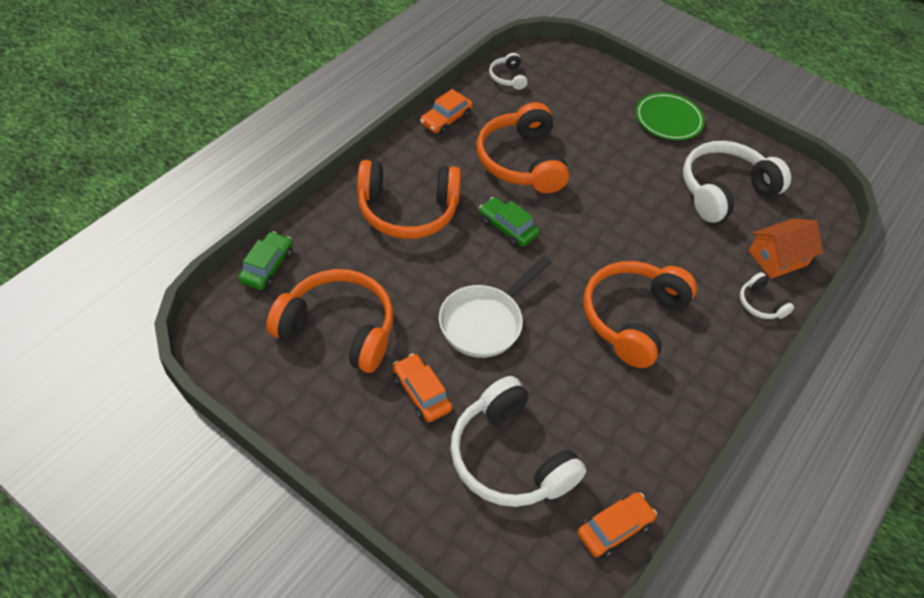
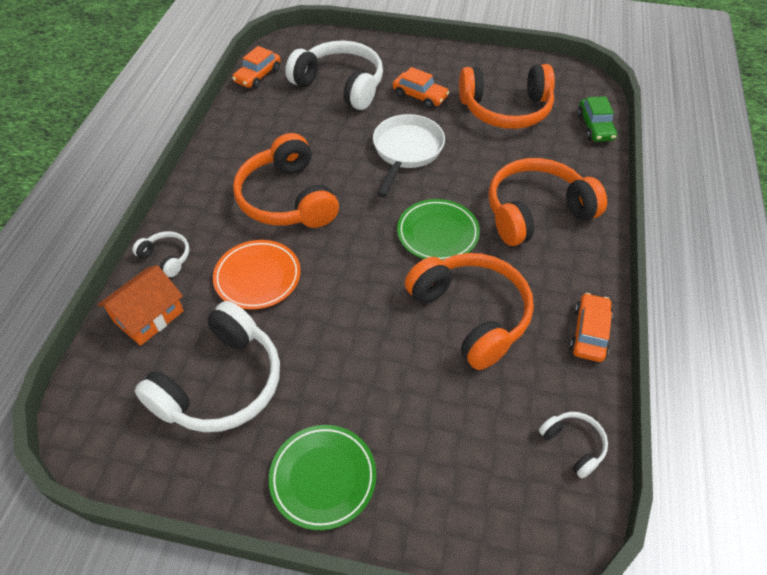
camera: 160 degrees right, 0 degrees up
green car [479,197,539,247] -> green plate [397,199,480,260]
orange headphones [583,261,697,368] -> orange headphones turned 150 degrees clockwise [233,133,339,228]
none -> orange plate [213,240,301,309]

